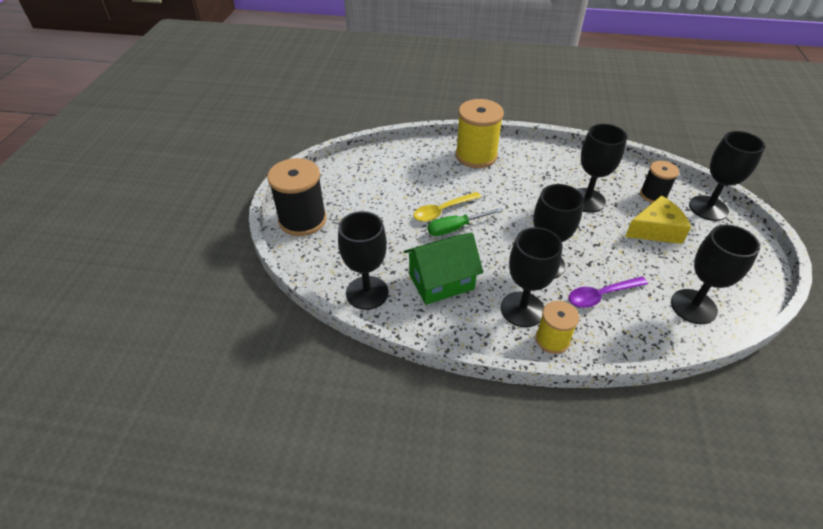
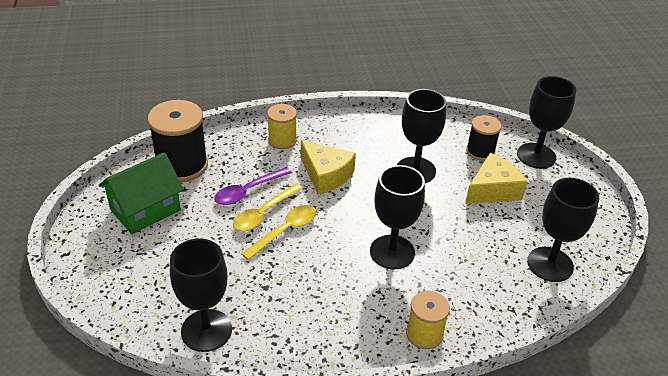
camera: 20 degrees left, 5 degrees down
black spool [267,158,327,236] -> black spool moved to [148,100,208,182]
green house [404,232,483,305] -> green house moved to [99,152,184,234]
green screwdriver [428,208,503,236] -> yellow spoon [241,205,317,260]
yellow spool [455,99,504,168] -> yellow spool [267,104,297,149], size x0.59
black goblet [501,227,563,327] -> none
purple spoon [569,276,648,308] -> purple spoon moved to [214,167,292,205]
none -> yellow cheese [301,140,356,195]

